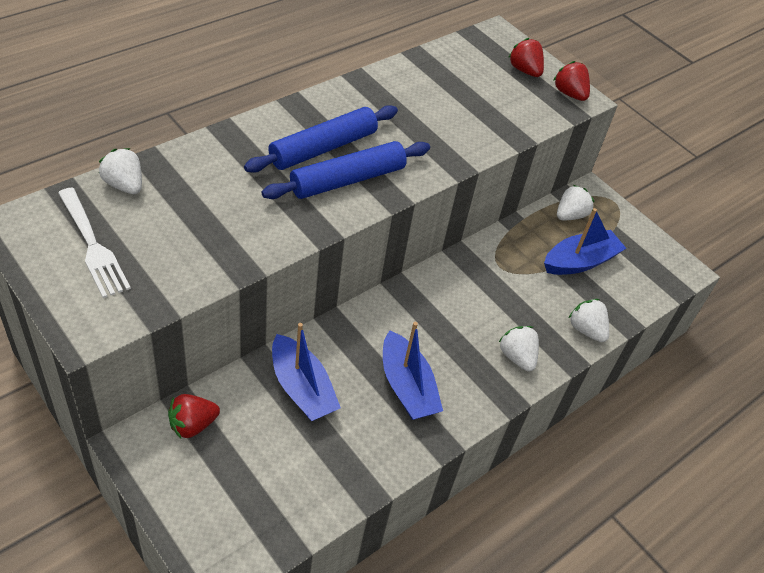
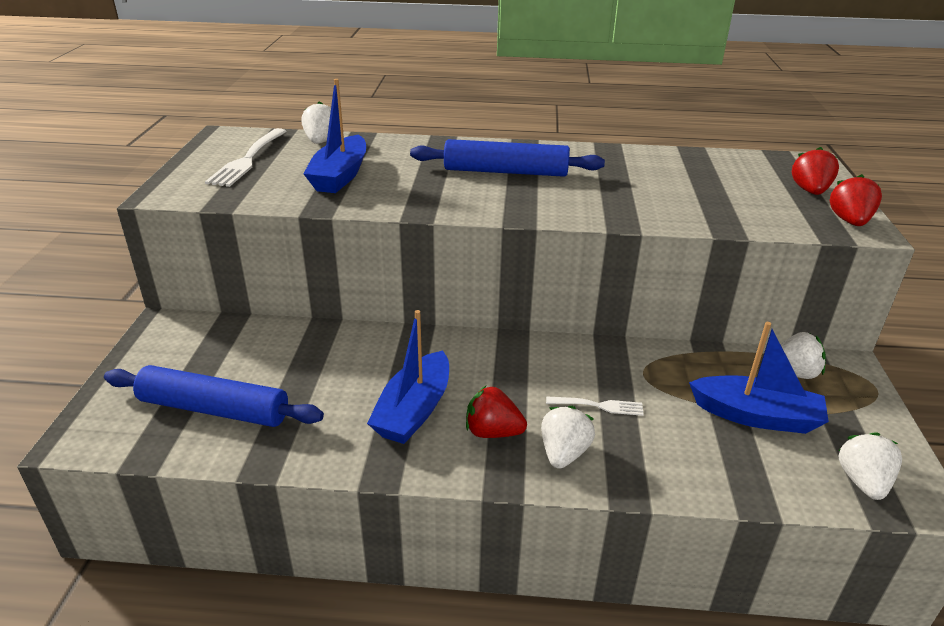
camera: 50 degrees right, 15 degrees down
red strawberry [168,394,220,438] -> red strawberry moved to [466,386,527,438]
blue rolling pin [262,141,430,199] -> blue rolling pin moved to [104,365,324,427]
blue boat [272,323,341,421] -> blue boat moved to [303,79,366,193]
white strawberry [569,299,609,342] -> white strawberry moved to [838,432,902,500]
none -> white fork [546,396,644,416]

